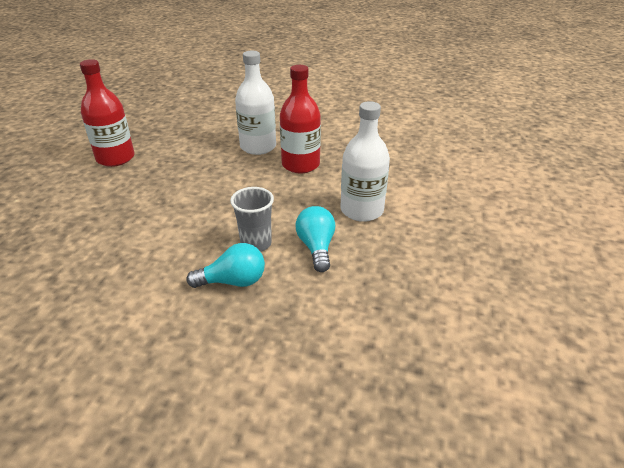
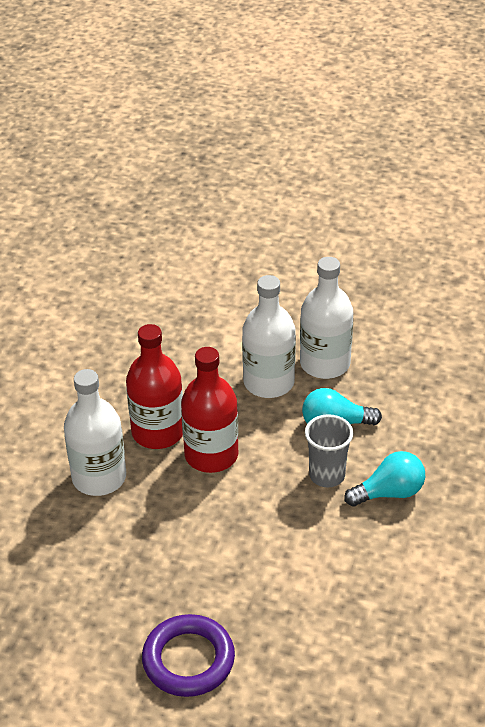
camera: 85 degrees left, 5 degrees up
red bottle [80,59,135,167] -> red bottle moved to [181,347,238,473]
turquoise light bulb [187,243,265,288] -> turquoise light bulb turned 75 degrees clockwise [344,451,425,507]
none -> purple ring [142,614,235,697]
none -> white bottle [300,257,353,379]

